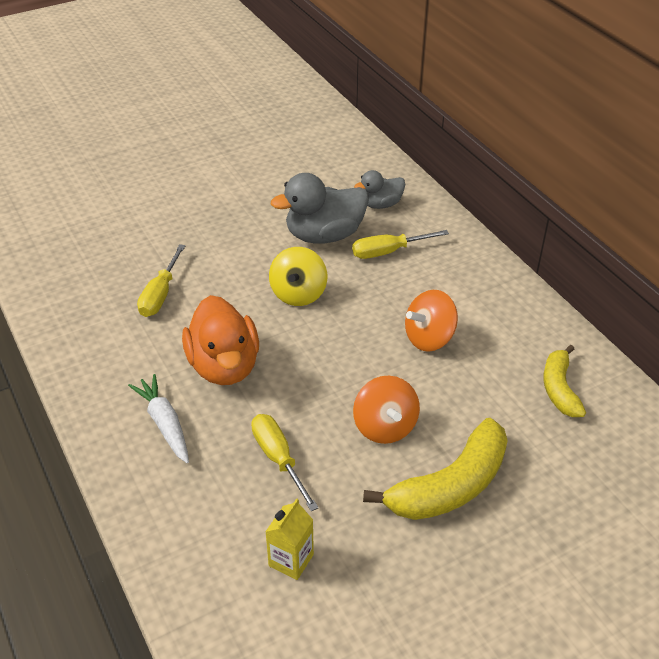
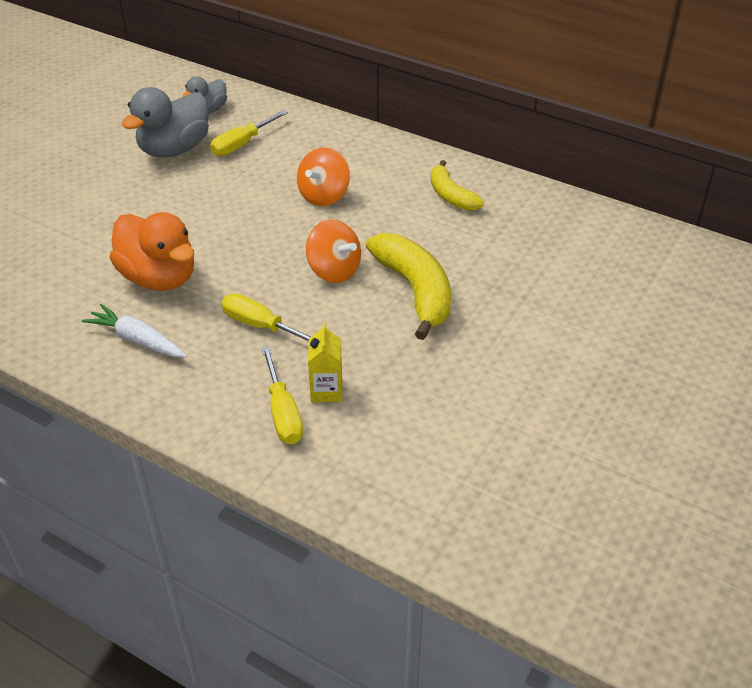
camera: 30 degrees left, 0 degrees up
yellow screwdriver [137,244,186,317] -> yellow screwdriver moved to [262,347,303,444]
yellow spinning top [269,247,327,306] -> none
yellow banana [363,418,508,520] -> yellow banana turned 45 degrees counterclockwise [366,233,451,340]

